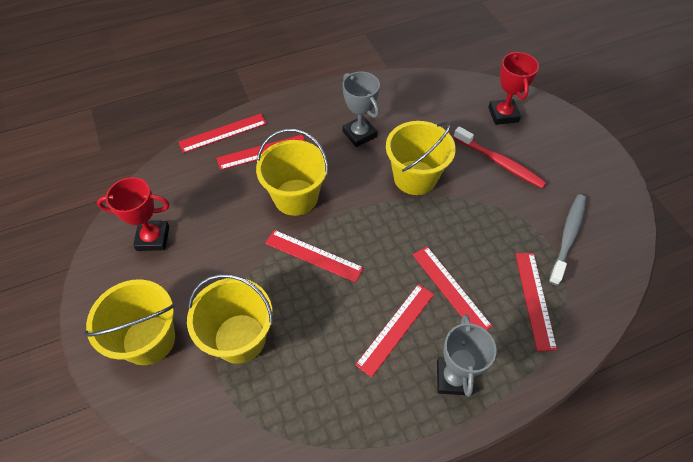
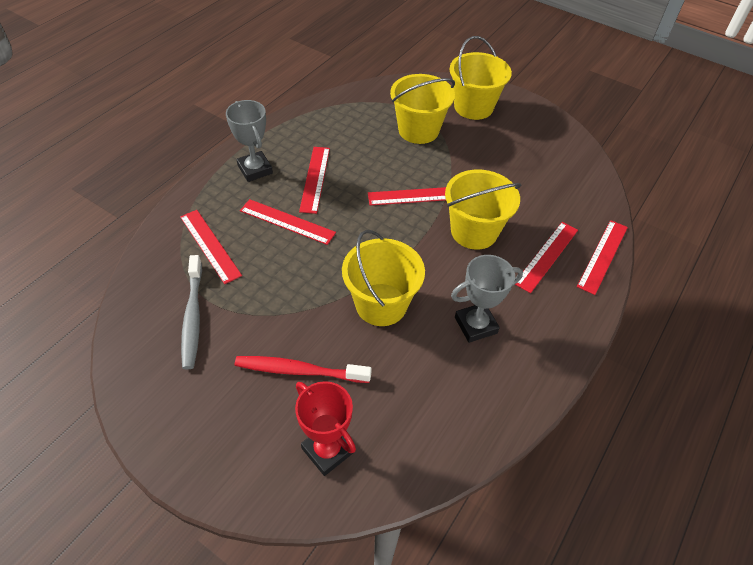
camera: 145 degrees right, 5 degrees down
red trophy [97,177,170,251] -> none
grey trophy [342,72,380,147] -> grey trophy turned 45 degrees counterclockwise [451,255,523,343]

